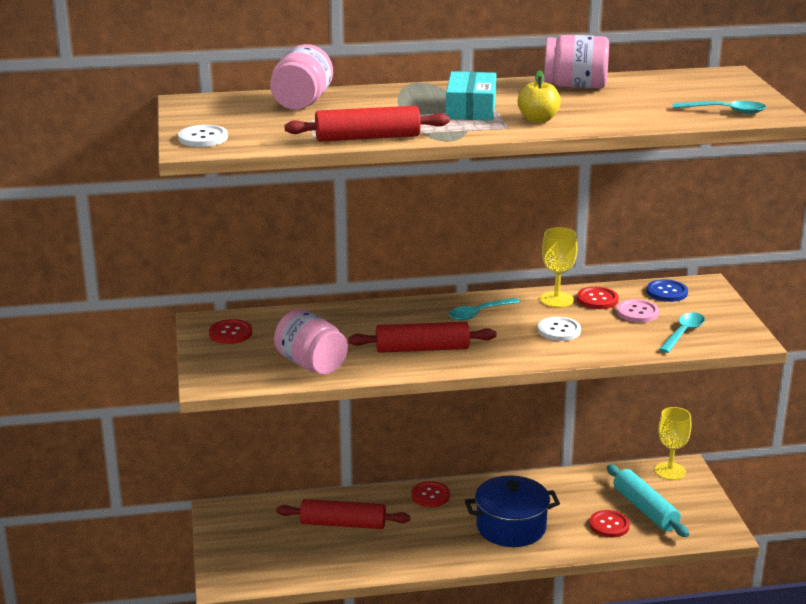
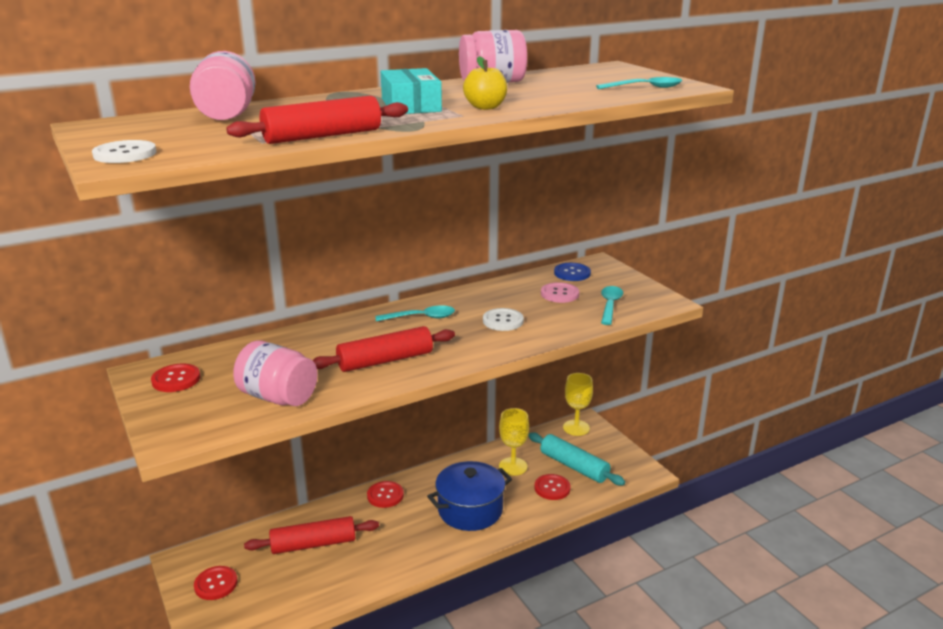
camera: 20 degrees left, 0 degrees up
turquoise spoon [449,298,520,321] -> turquoise spoon turned 135 degrees counterclockwise [375,306,455,321]
yellow goblet [540,227,577,308] -> yellow goblet moved to [499,408,529,476]
red button [577,287,618,309] -> red button moved to [194,566,237,600]

